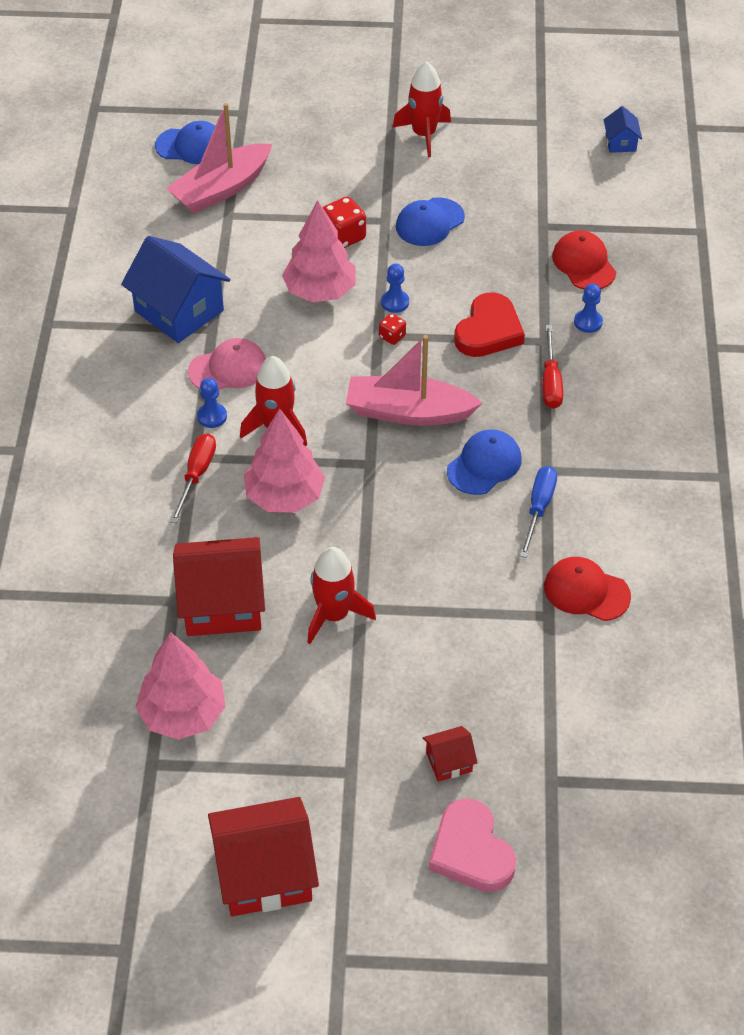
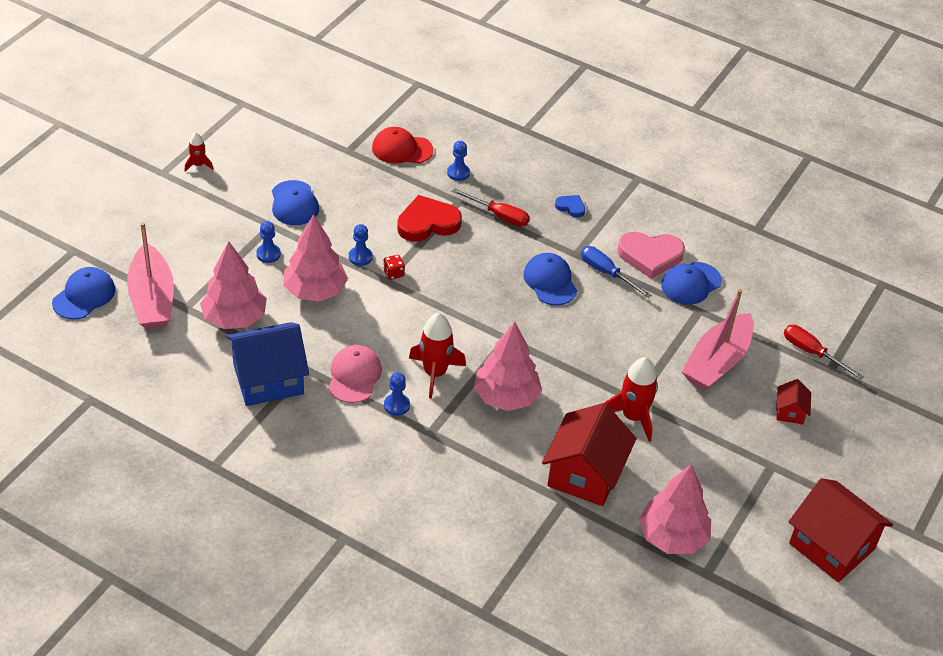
camera: 65 degrees left, 5 degrees down
red screwdriver [170,433,216,523] -> red screwdriver moved to [784,325,864,380]
red house [208,797,319,916] -> red house turned 60 degrees counterclockwise [788,478,893,582]
red dice [323,197,366,248] -> blue pawn [256,221,281,263]
pink boat [346,335,482,426] -> pink boat moved to [682,289,754,391]
red rocket [393,61,451,157] -> red rocket [185,132,213,172], size x0.55
pink heart [429,798,516,892] -> pink heart moved to [617,232,685,279]
red heart [454,292,525,357] -> red heart turned 75 degrees counterclockwise [397,195,462,242]
red cap [544,557,631,621] -> blue cap [661,262,722,305]
blue house [604,106,642,153] -> none
none -> pink tree [200,241,267,329]
none -> blue heart [555,195,585,218]

